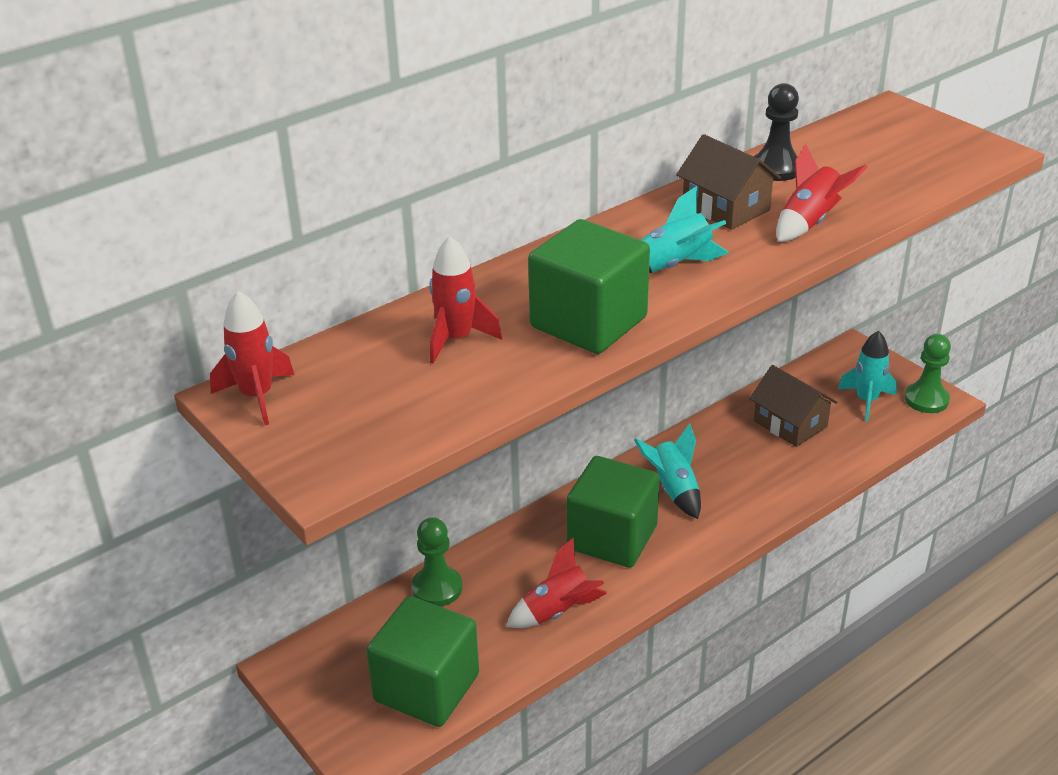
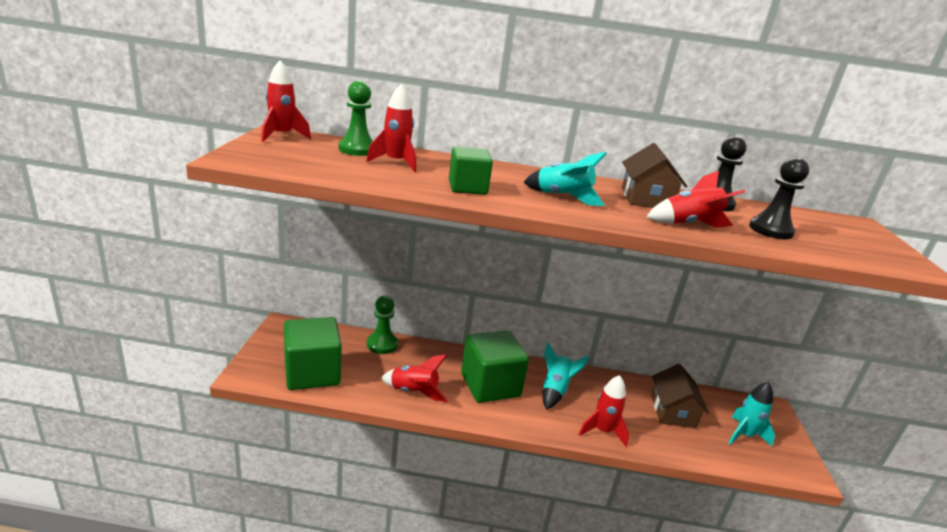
camera: 40 degrees right, 10 degrees down
green cube [528,219,650,354] -> green cube [449,147,493,195], size x0.59
green pawn [905,334,951,413] -> green pawn moved to [338,81,373,156]
none -> red rocket [579,375,629,447]
none -> black pawn [749,157,809,239]

